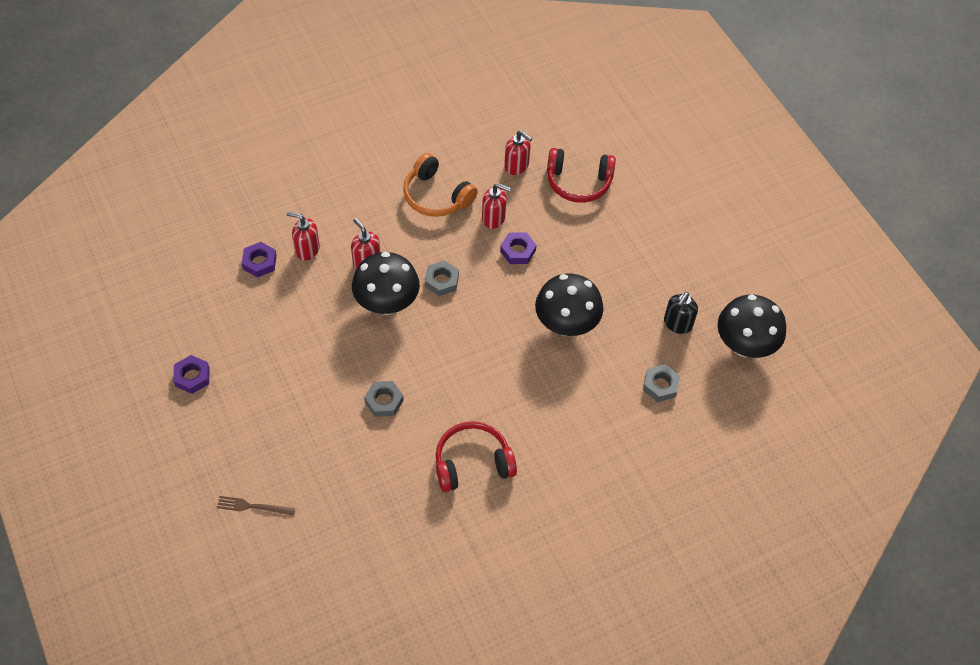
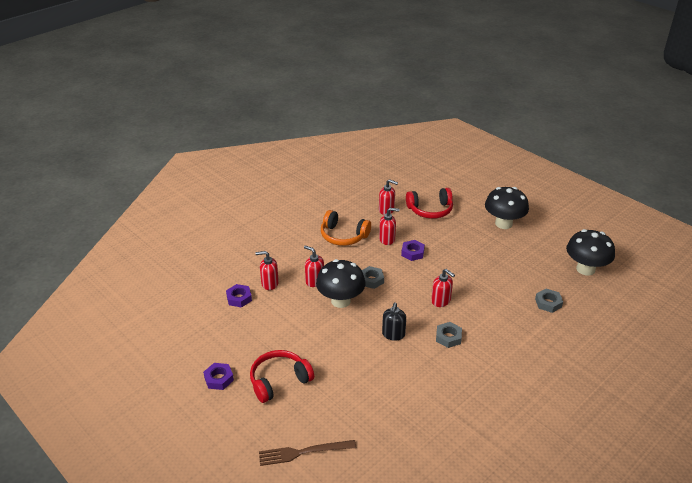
camera: 15 degrees left, 20 degrees down
brown fork [217,496,295,516] -> brown fork [259,440,356,466], size x1.53
grey nut [364,381,404,417] -> grey nut moved to [436,322,462,348]
red headphones [436,421,517,492] -> red headphones moved to [250,350,314,403]
black mushroom [535,274,604,336] -> black mushroom moved to [485,187,529,229]
black soap dispenser [664,292,698,334] -> black soap dispenser moved to [382,302,406,341]
none -> red soap dispenser [431,269,455,307]

